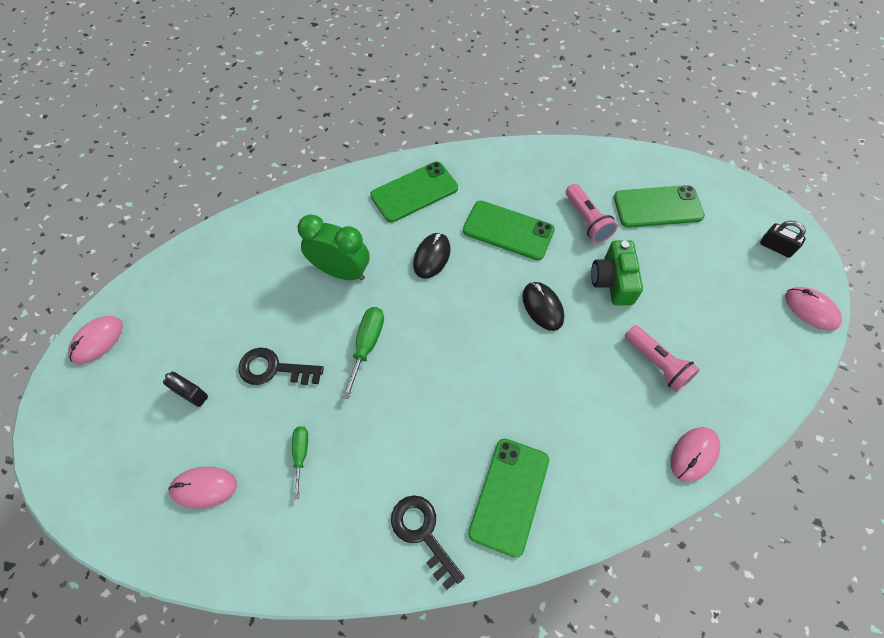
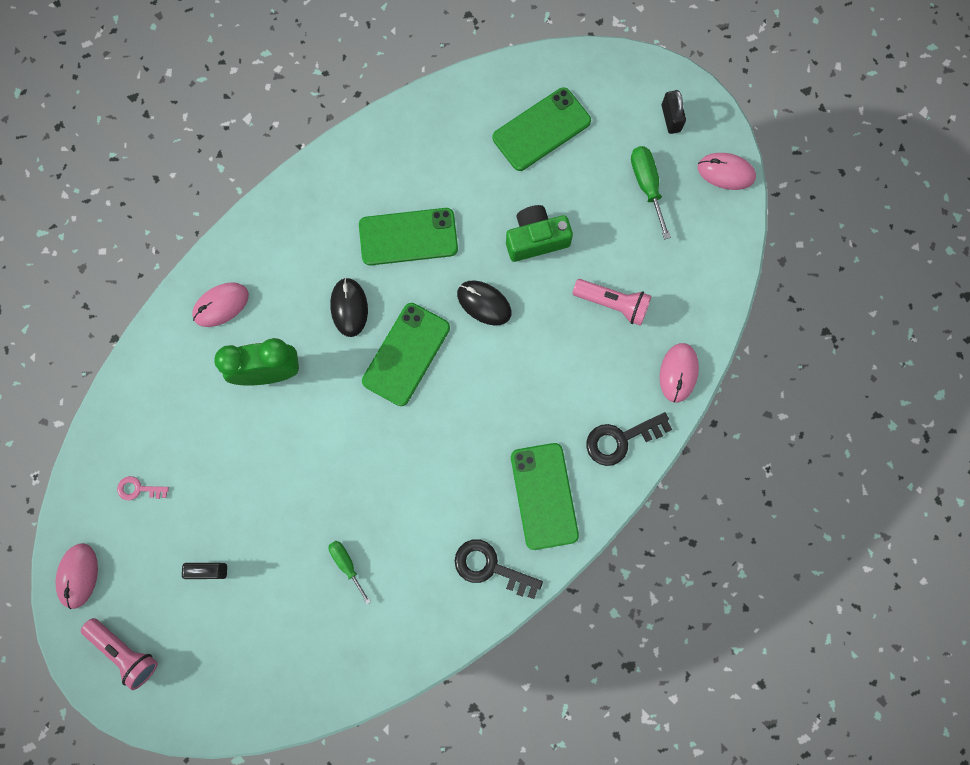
camera: 30 degrees left, 15 degrees up
pink mouse [168,467,237,509] -> pink mouse moved to [192,282,249,327]
black key [238,348,324,385] -> black key moved to [586,412,672,466]
green screwdriver [342,307,384,399] -> green screwdriver moved to [631,146,671,240]
green phone [370,162,458,222] -> green phone moved to [362,303,450,406]
pink flashlight [566,184,618,243] -> pink flashlight moved to [81,618,158,690]
green camera [591,240,643,305] -> green camera turned 105 degrees clockwise [506,205,573,262]
black padlock [760,221,806,258] -> black padlock turned 75 degrees clockwise [662,90,686,134]
none -> pink key [117,476,169,500]

